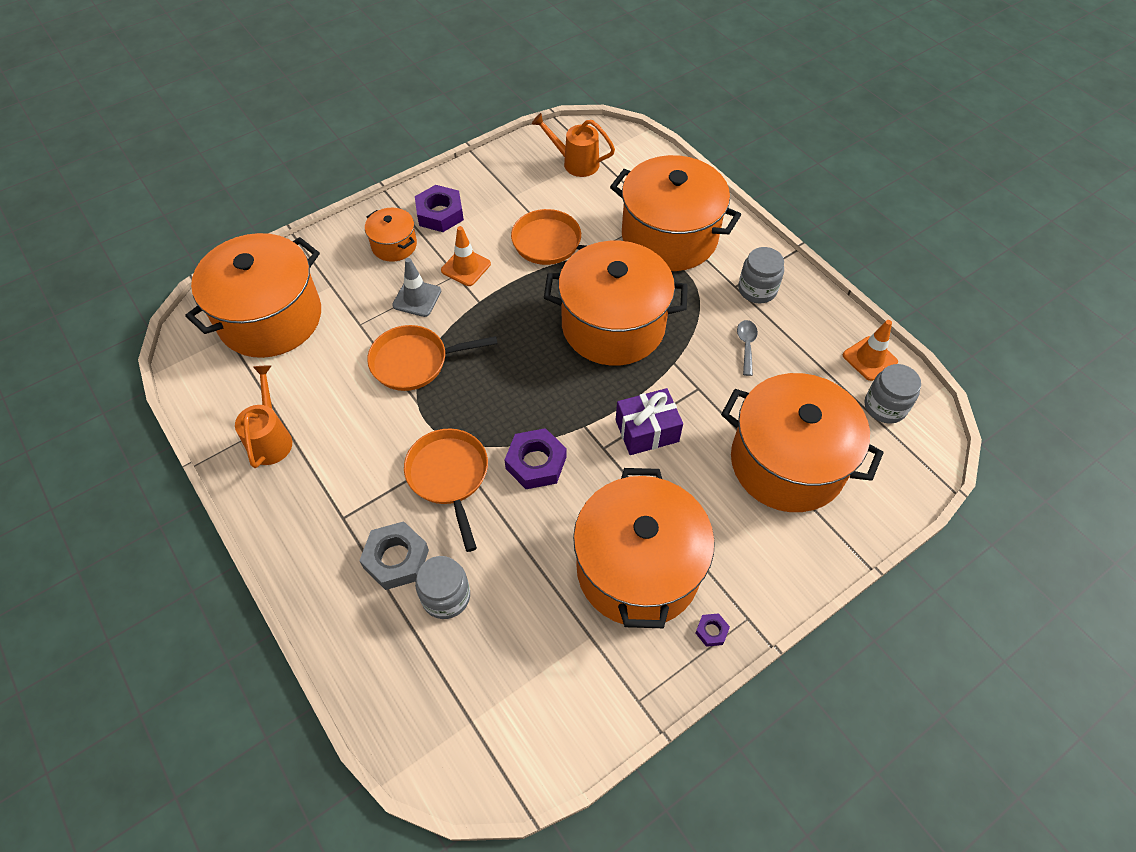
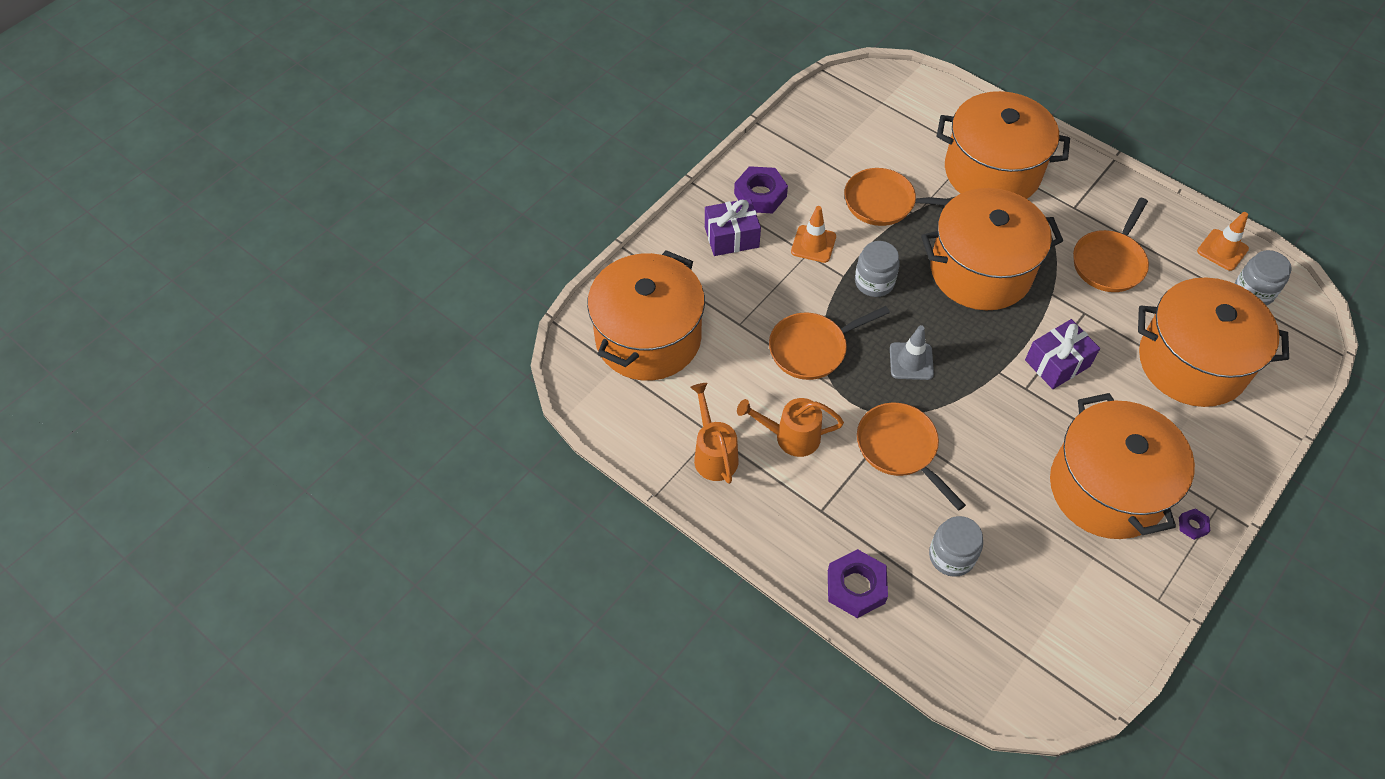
camera: 15 degrees left, 0 degrees up
grey nut [359,521,429,590] -> none
orange pot [365,208,417,262] -> purple gift [705,198,761,256]
grey traffic cone [392,258,441,317] -> grey traffic cone moved to [890,325,934,380]
purple nut [505,428,566,489] -> purple nut moved to [828,549,888,618]
orange watering can [532,113,615,177] -> orange watering can moved to [737,398,844,457]
grey spoon [737,320,758,376] -> orange pan [1073,198,1149,292]
grey jar [738,247,784,303] -> grey jar moved to [855,241,900,297]

